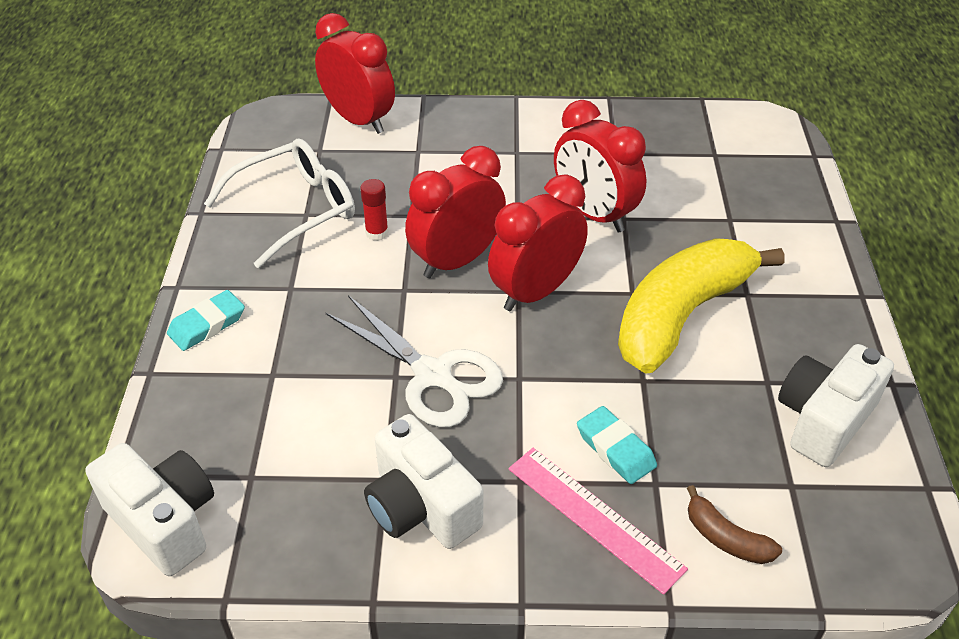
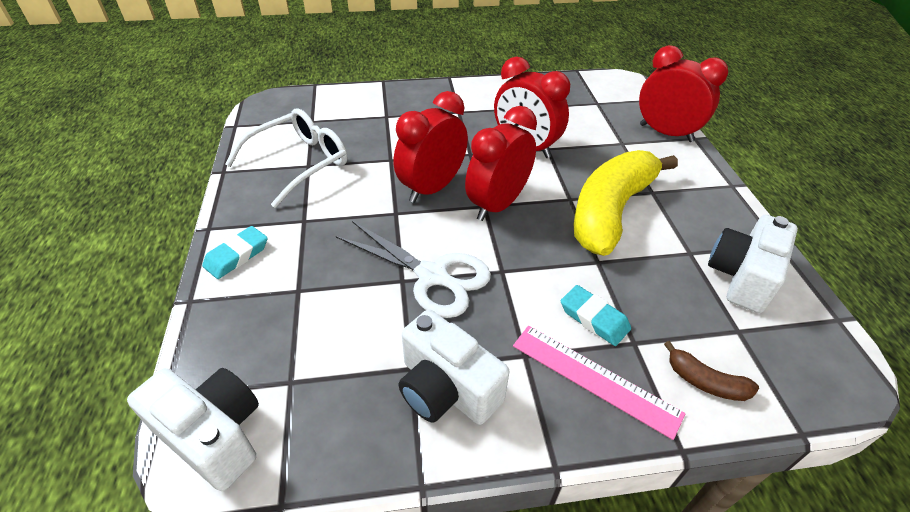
camera: 10 degrees left, 0 degrees up
red clock [315,13,395,134] -> red clock moved to [639,45,728,142]
red glue stick [360,179,389,241] -> none

